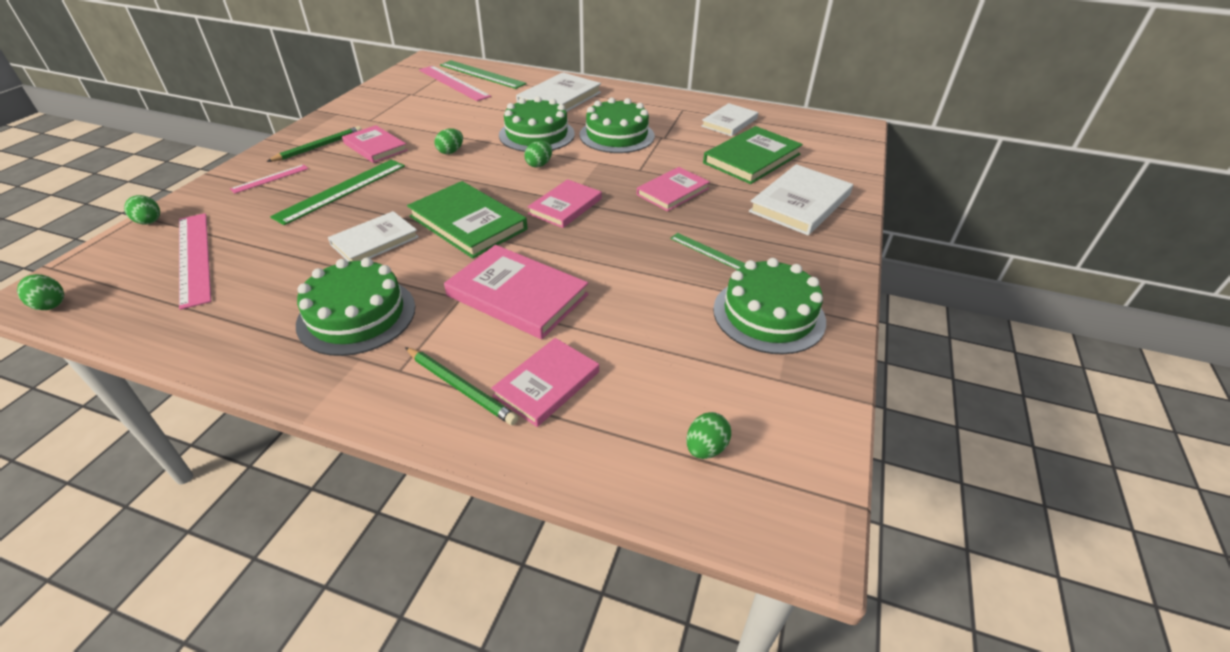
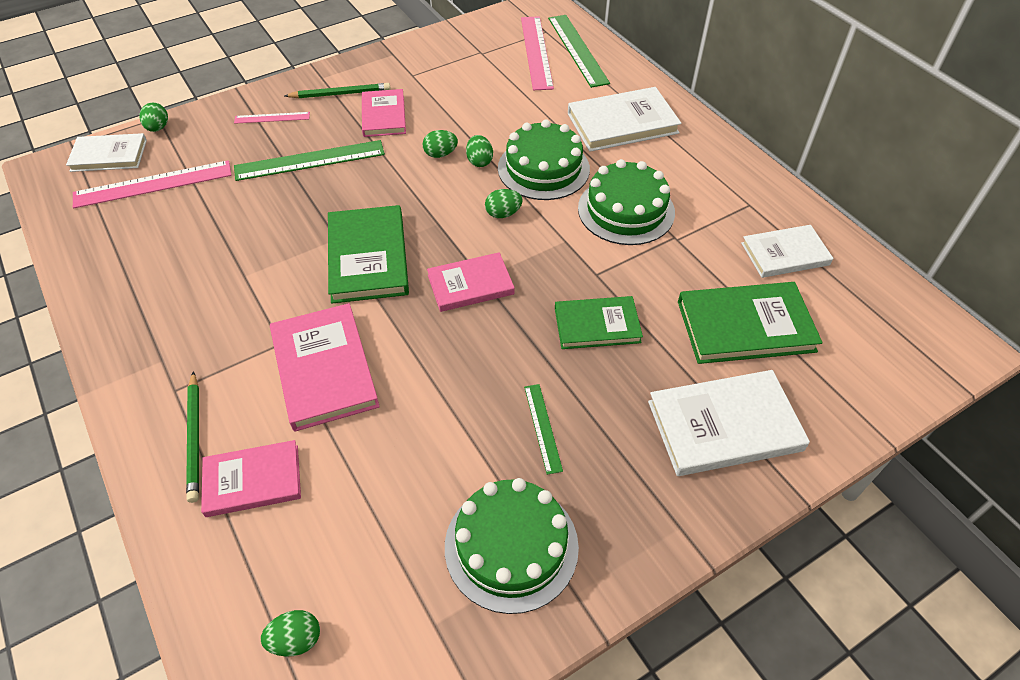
camera: 40 degrees right, 10 degrees up
green egg [17,274,64,310] -> green egg moved to [466,135,493,167]
pink ruler [179,213,211,310] -> pink ruler turned 60 degrees clockwise [73,160,232,208]
green cake [296,258,415,356] -> none
white book [328,211,419,262] -> white book moved to [66,133,147,172]
pink book [637,167,710,211] -> green book [555,296,643,349]

